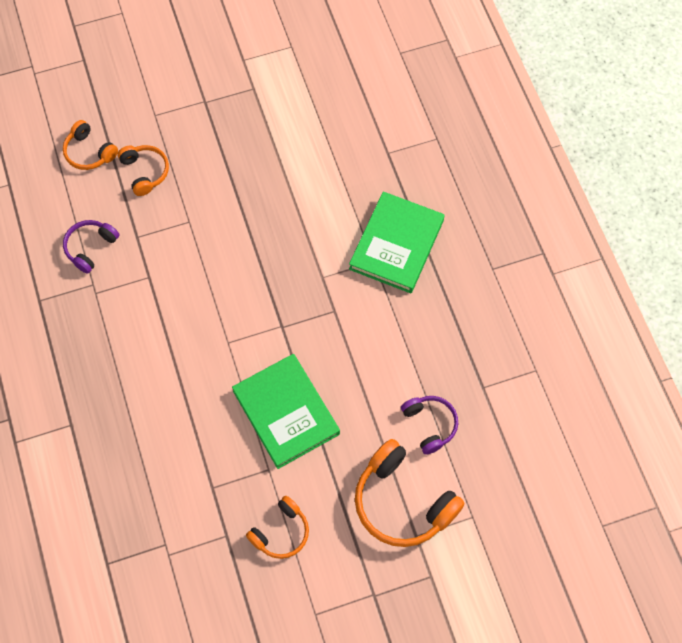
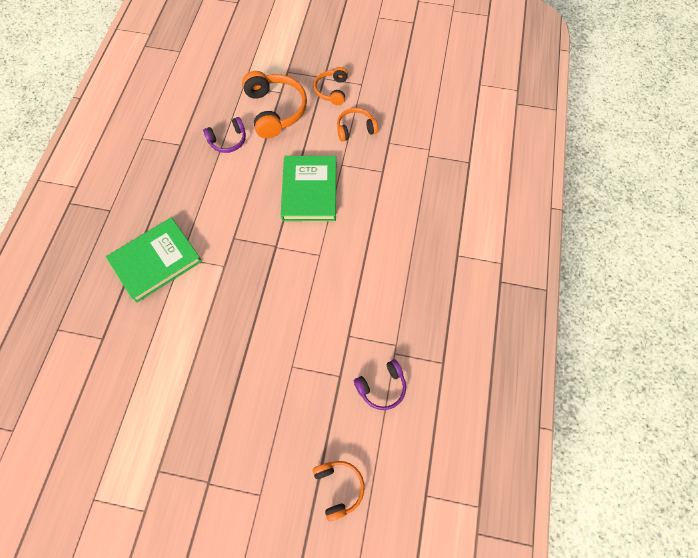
camera: 150 degrees left, 0 degrees up
orange headphones [118,145,169,196] -> orange headphones moved to [314,67,348,105]
purple headphones [401,396,458,455] -> purple headphones turned 120 degrees counterclockwise [203,117,246,153]

